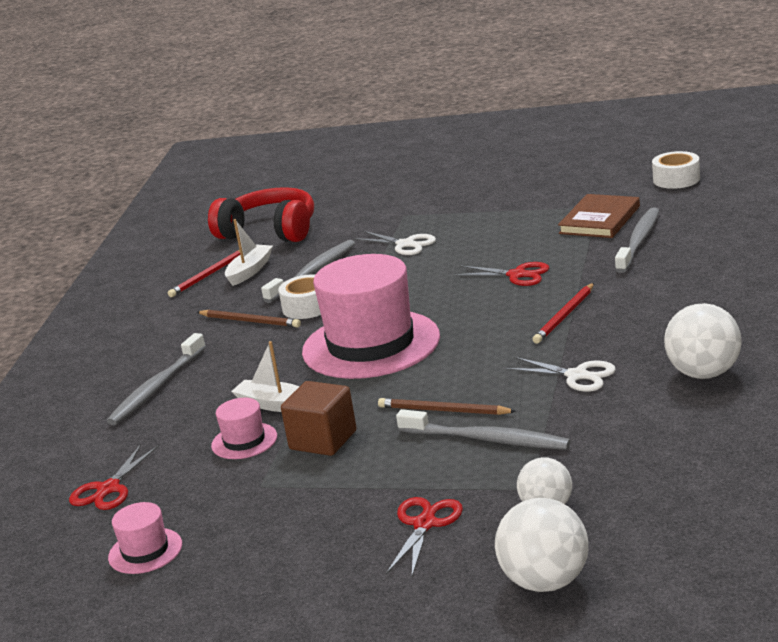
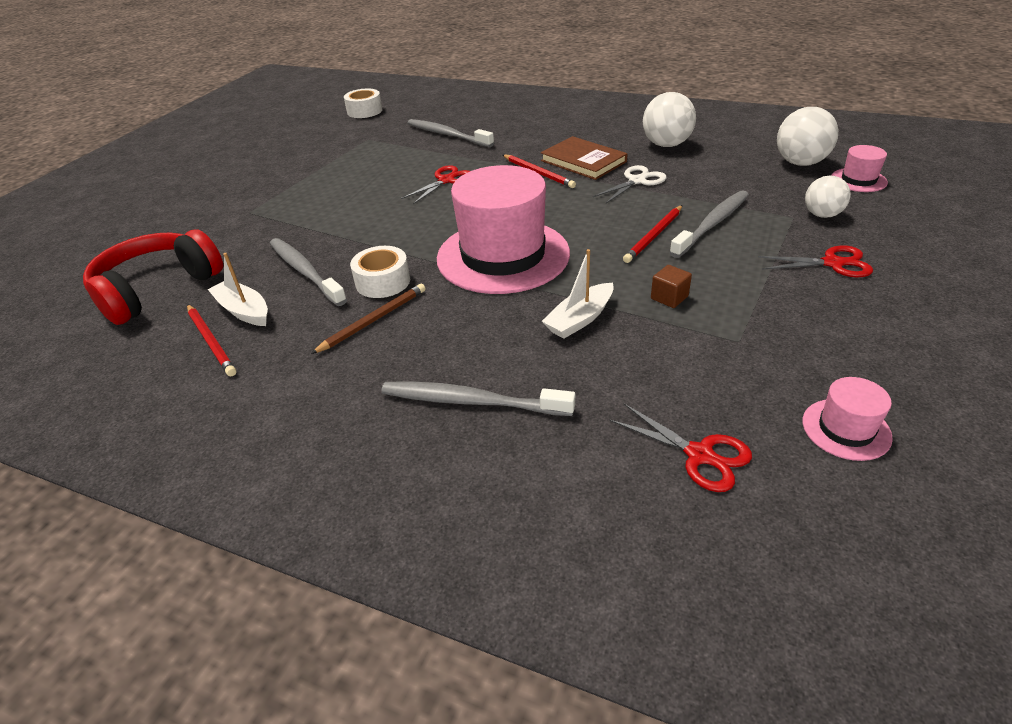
camera: 75 degrees left, 15 degrees up
grey toothbrush [106,333,206,425] -> grey toothbrush turned 150 degrees clockwise [381,382,575,416]
pink hat [211,398,277,459] -> pink hat moved to [831,145,888,192]
brown cube [281,381,357,456] -> brown cube [651,265,692,308], size x0.56
white scissors [353,231,436,255] -> none
brown pencil [378,398,517,415] -> red pencil [623,205,683,263]
red scissors [386,497,463,576] -> red scissors turned 150 degrees clockwise [758,245,873,278]
white ball [495,498,588,592] -> white ball moved to [777,107,838,166]
brown book [558,194,640,238] -> brown book moved to [541,136,627,180]

